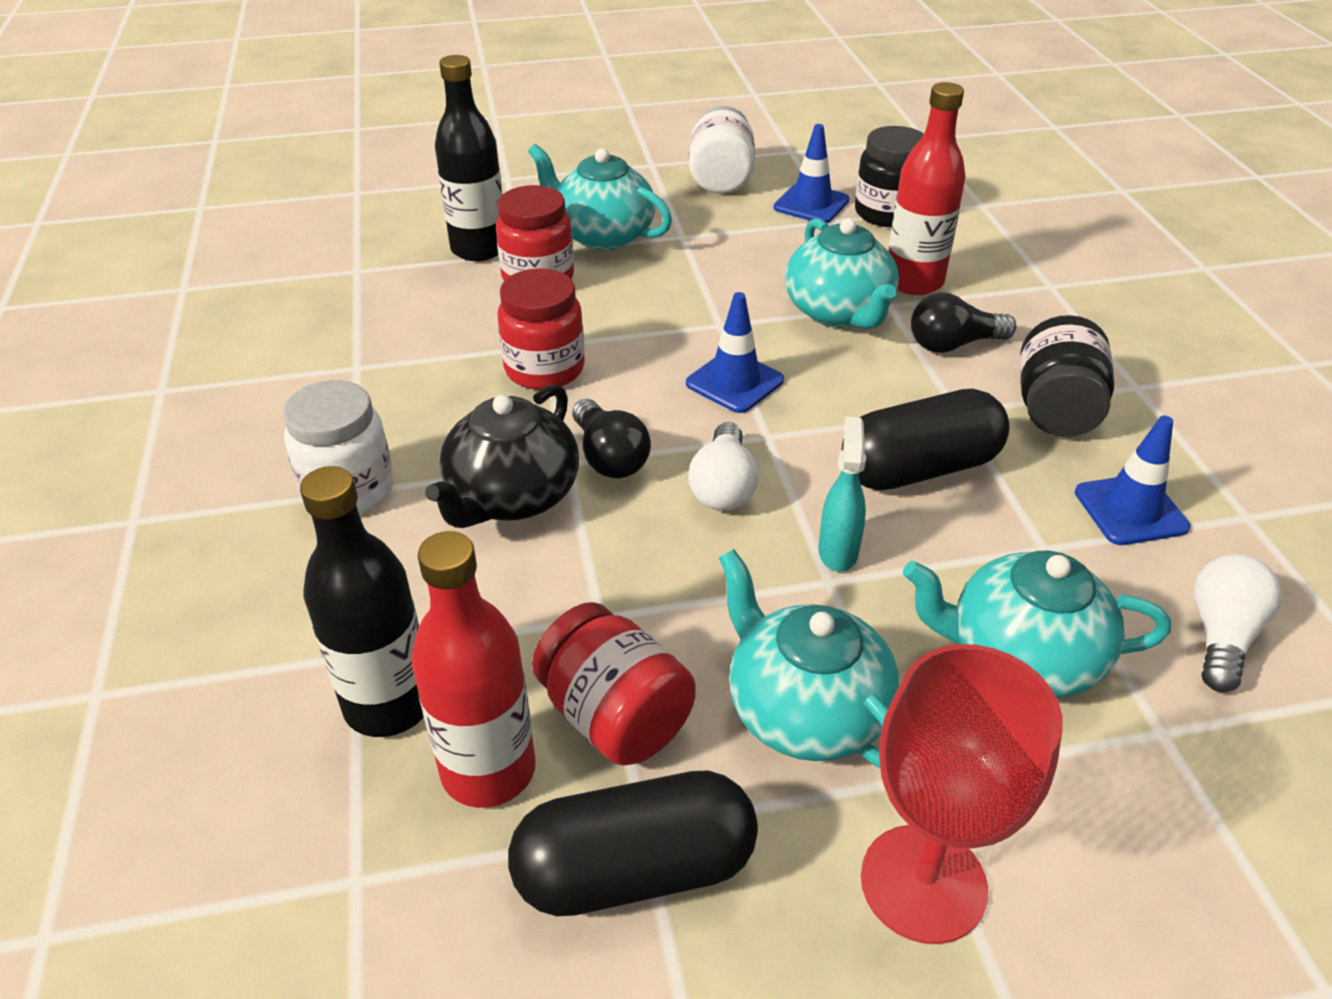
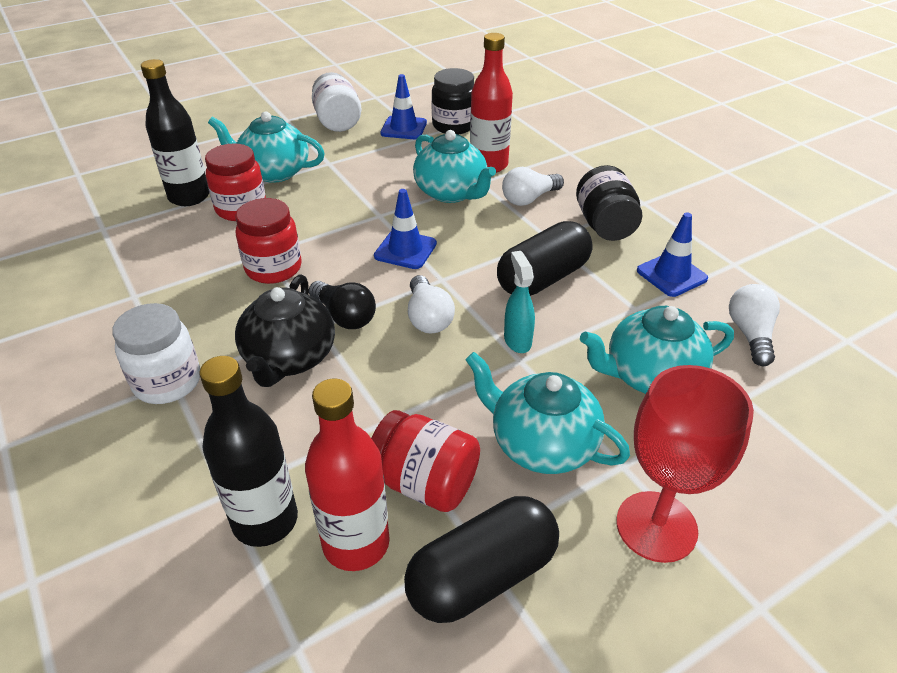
camera: 20 degrees left, 0 degrees up
black light bulb [911,293,1016,353] -> white light bulb [502,167,564,206]

